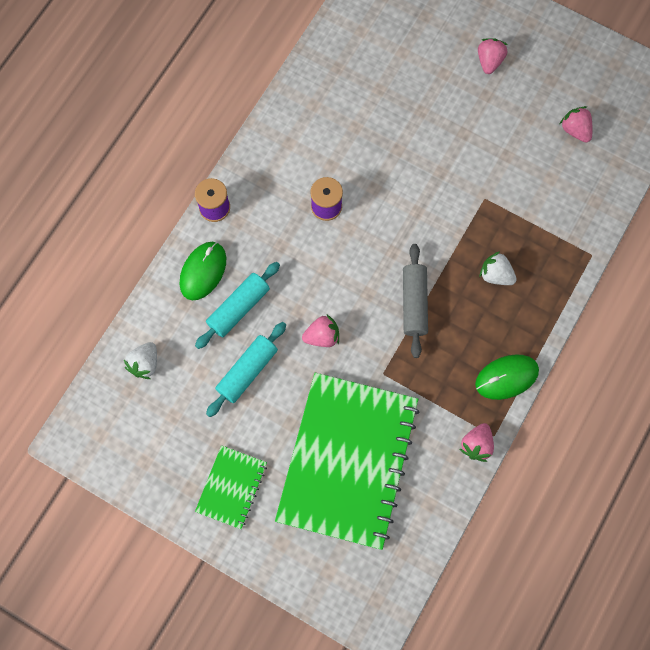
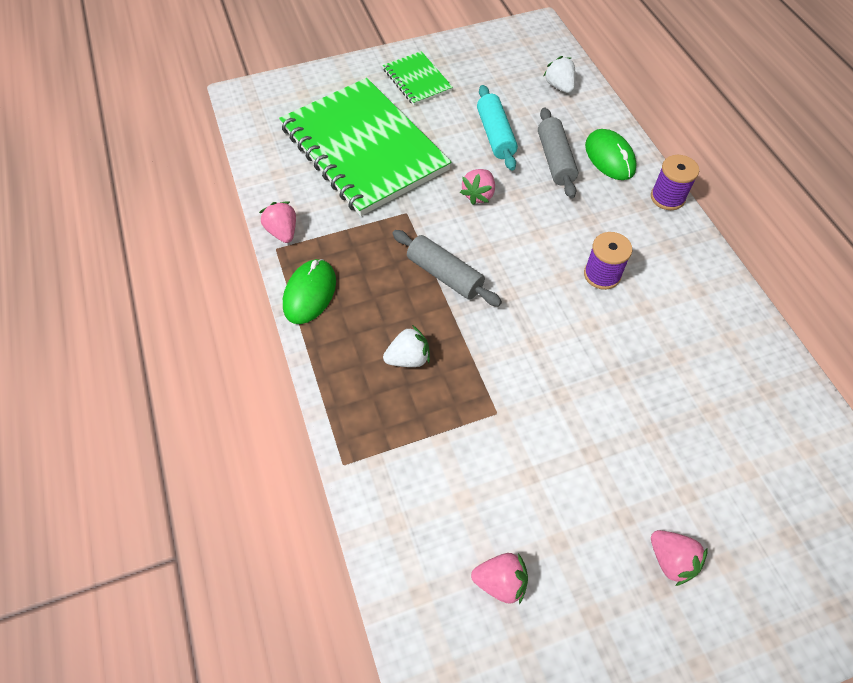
camera: 130 degrees right, 15 degrees down
turquoise rolling pin [195,262,280,349] -> grey rolling pin [538,107,578,198]

